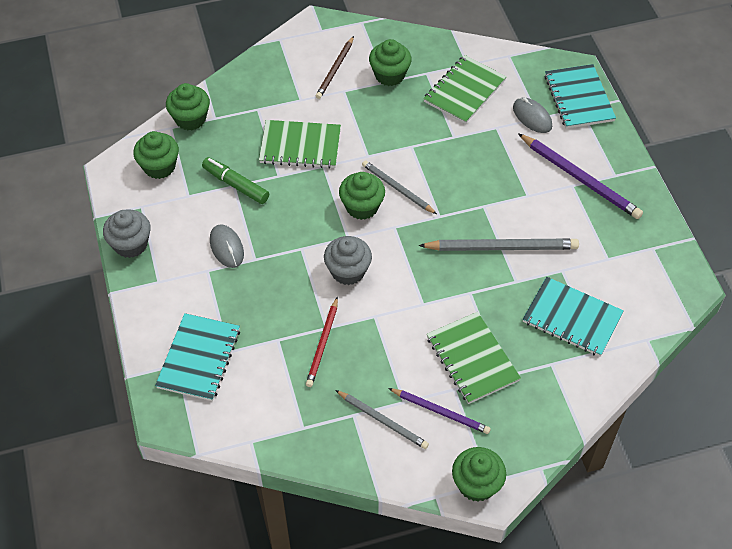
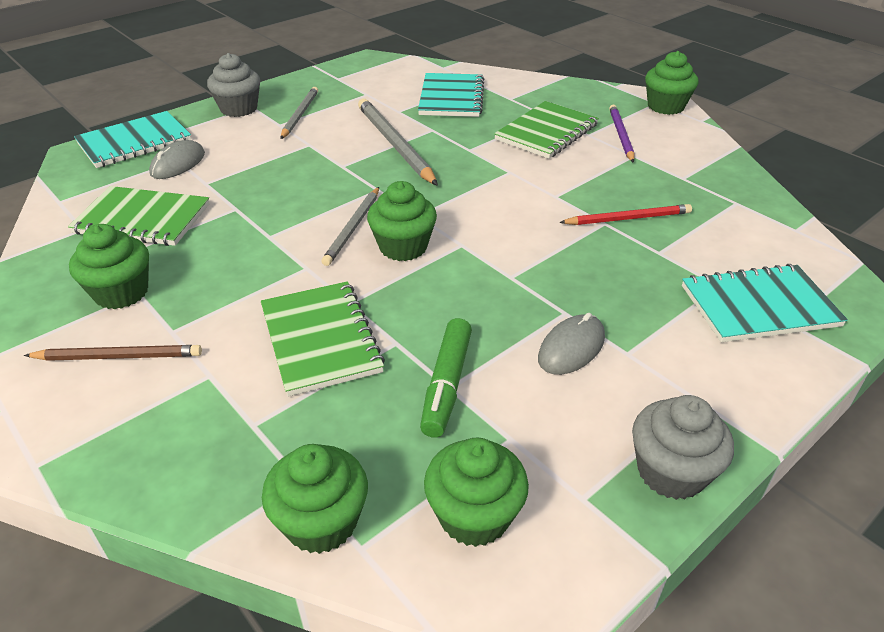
camera: 115 degrees left, 15 degrees down
grey cupcake [324,236,372,285] -> grey cupcake moved to [207,53,260,117]
grey pencil [335,390,429,449] -> grey pencil moved to [280,87,318,139]
purple pencil [518,133,643,219] -> none

